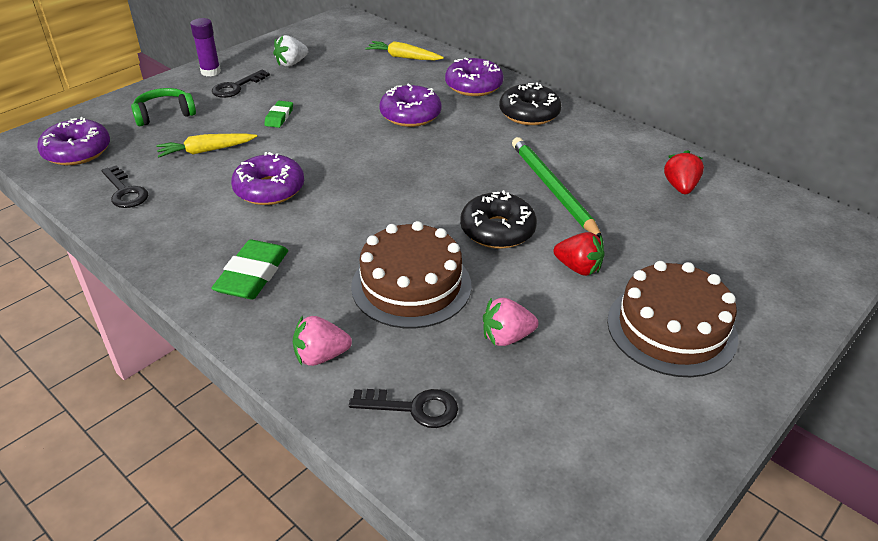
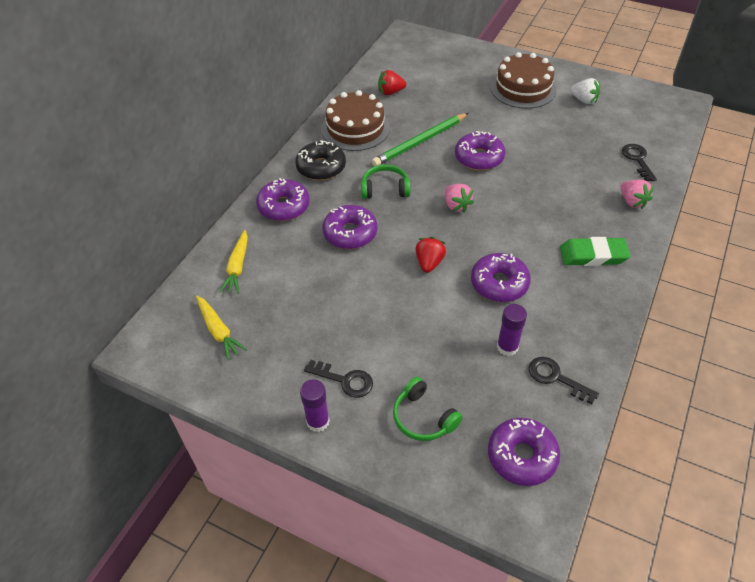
camera: 105 degrees left, 10 degrees up
black key [102,165,148,208] -> black key turned 90 degrees counterclockwise [529,357,599,404]
yellow carrot [156,134,257,158] -> yellow carrot moved to [196,296,247,360]
green eraser [264,101,293,128] -> none
white strawberry [273,35,308,67] -> white strawberry moved to [570,78,600,104]
brown cake [351,221,471,328] -> brown cake moved to [321,90,390,151]
black donut [460,190,537,249] -> purple donut [455,131,505,170]
pink strawberry [483,298,538,346] -> pink strawberry moved to [445,184,474,213]
red strawberry [553,232,605,276] -> red strawberry moved to [415,237,446,273]
none -> green headphones [361,164,410,199]
none -> purple glue stick [497,304,527,356]

